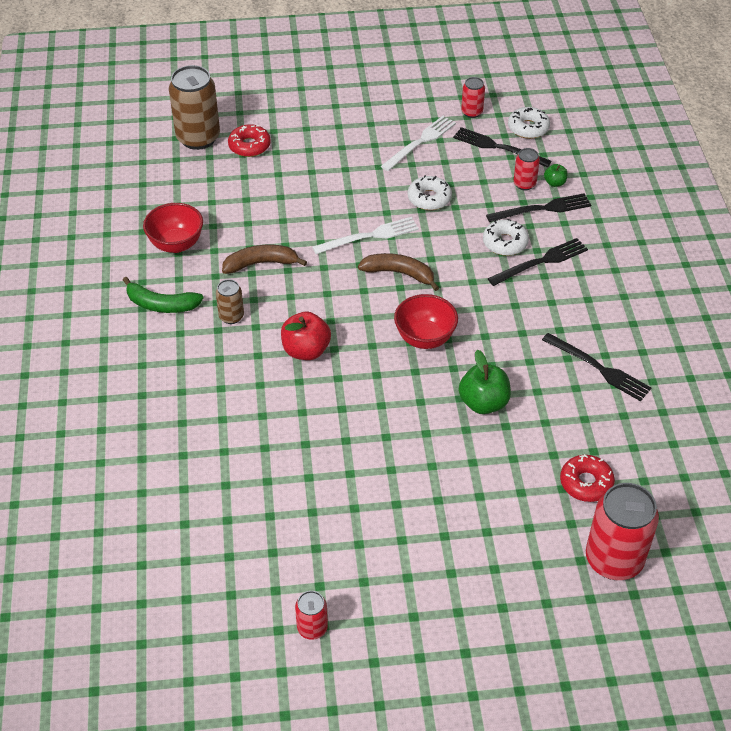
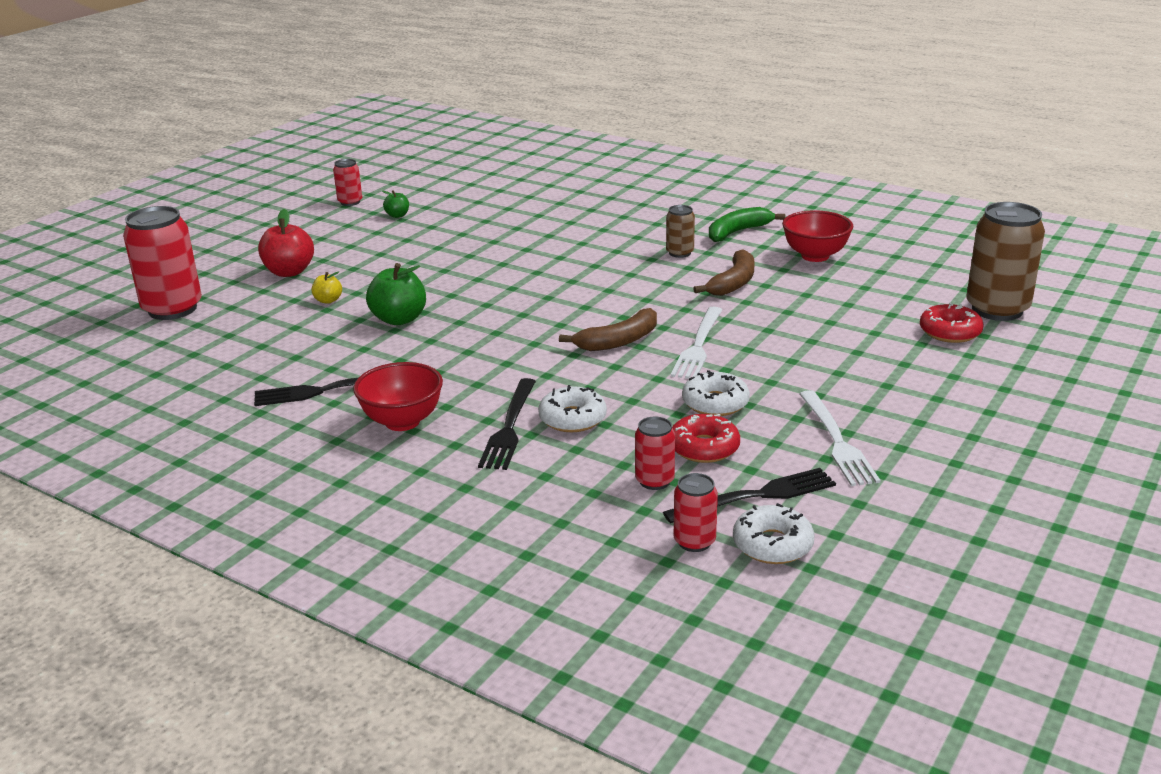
camera: 130 degrees right, 20 degrees down
red apple [281,312,331,360] -> red apple moved to [258,209,314,277]
red bowl [394,294,458,349] -> red bowl moved to [353,362,443,431]
red can [461,77,485,118] -> red can moved to [674,473,718,552]
black fork [486,193,591,222] -> none
green apple [544,164,567,187] -> green apple moved to [382,190,409,218]
red donut [560,454,615,502] -> red donut moved to [672,414,740,463]
none -> yellow apple [312,271,342,304]

